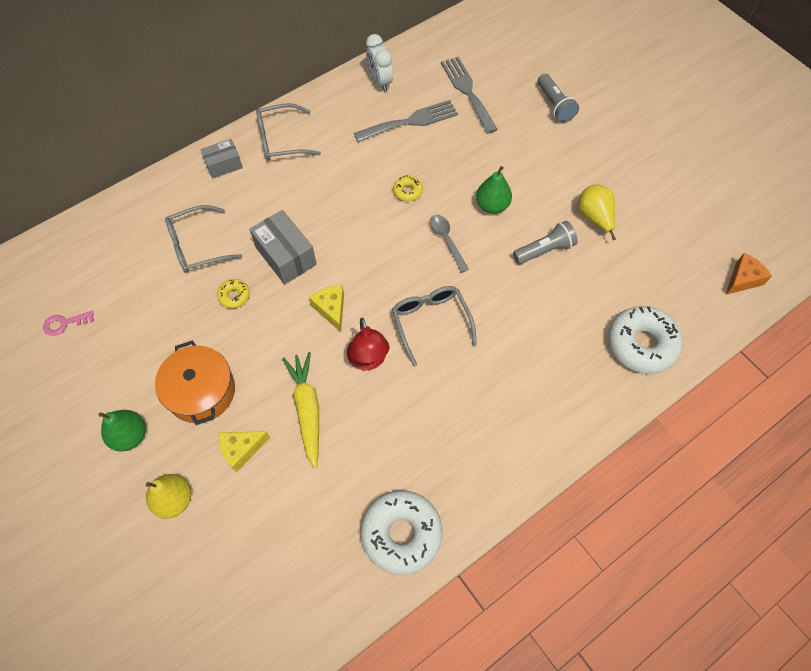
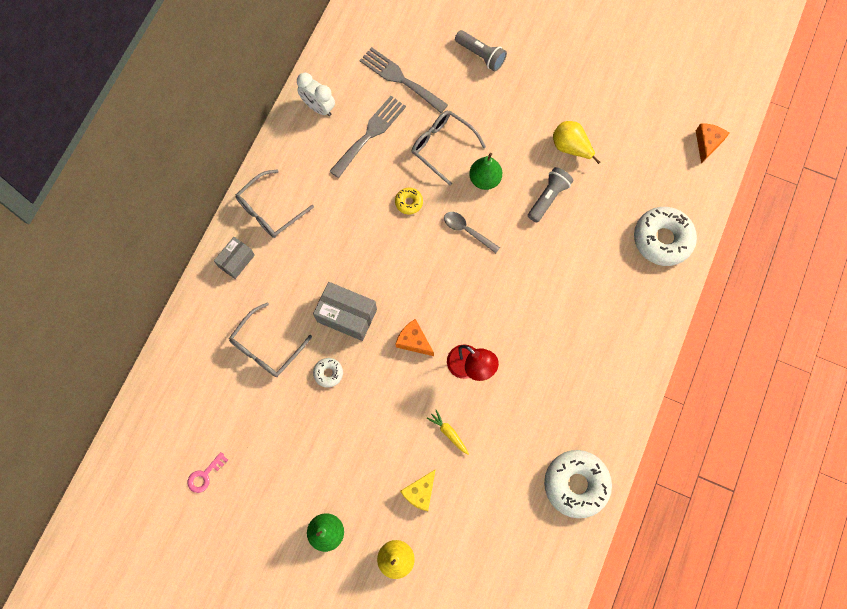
camera: 30 degrees left, 10 degrees up
orange pot [155,340,235,425] -> none
yellow donut [217,279,250,308] -> white donut [313,358,343,388]
yellow carrot [282,352,319,469] -> yellow carrot [427,410,469,455], size x0.52
yellow cheese [309,286,344,332] -> orange cheese [396,319,434,356]
grey glasses [392,286,477,366] -> grey glasses moved to [411,111,486,186]

